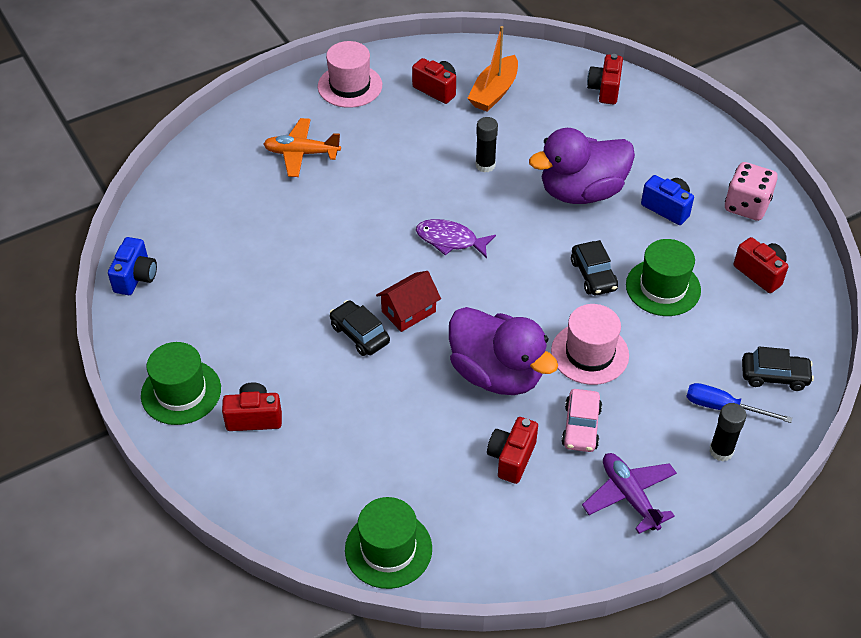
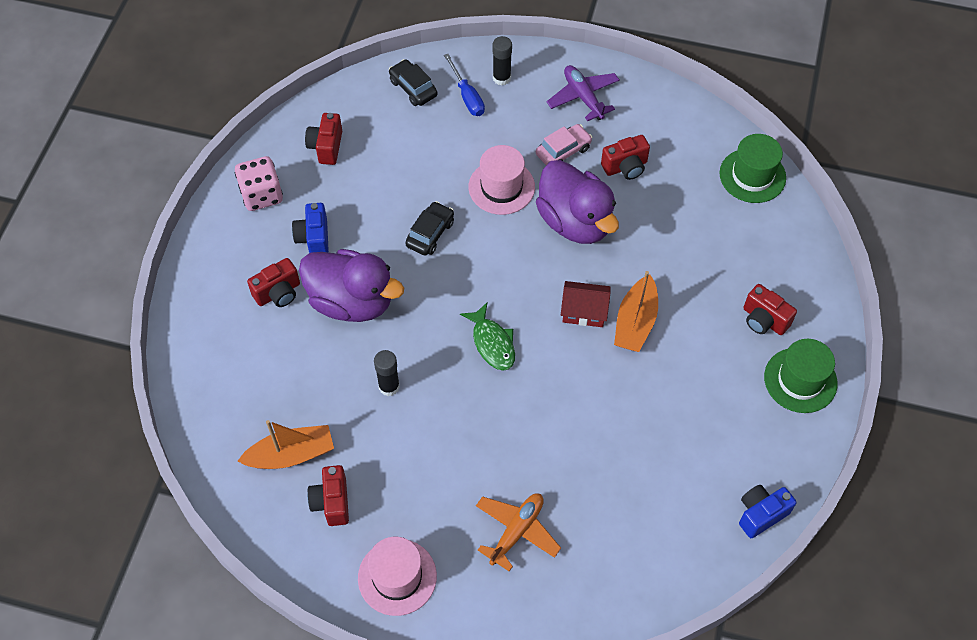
camera: 135 degrees left, 10 degrees up
orange plane [263,118,341,177] -> orange plane turned 105 degrees counterclockwise [476,493,561,571]
black car [330,300,390,356] -> orange boat [614,271,658,352]
purple fish [416,219,496,258] -> green fish [460,303,515,371]
purple duck [449,307,558,395] -> purple duck turned 150 degrees clockwise [536,160,619,244]
purple plane [582,453,677,534] -> purple plane turned 135 degrees clockwise [547,65,620,121]
red camera [587,54,623,104] -> red camera moved to [247,258,300,307]
green hat [626,239,701,316] -> none

